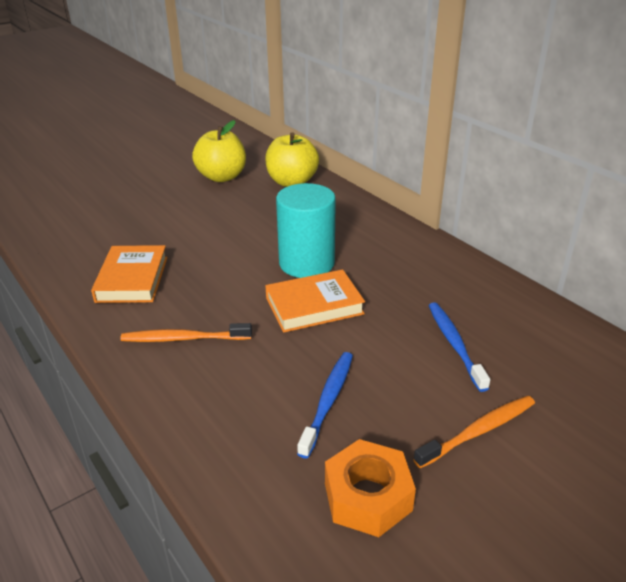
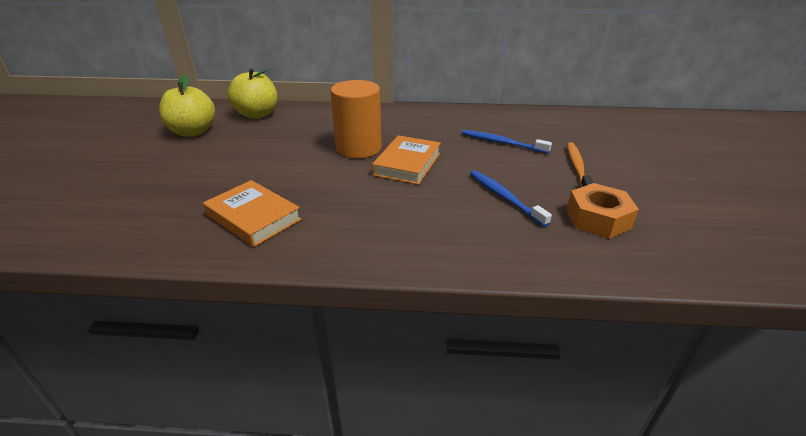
camera: 50 degrees left, 0 degrees up
orange toothbrush [120,323,252,342] -> none
turquoise cylinder [276,183,336,278] -> orange cylinder [330,80,382,158]

